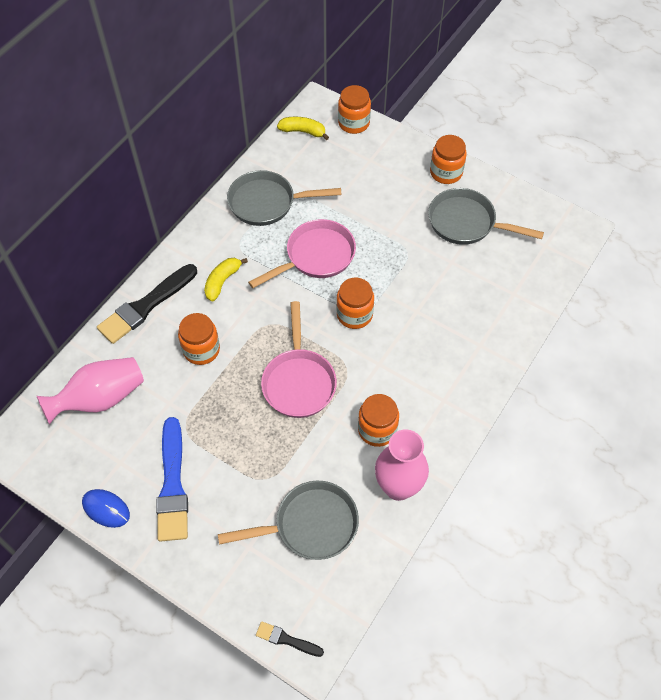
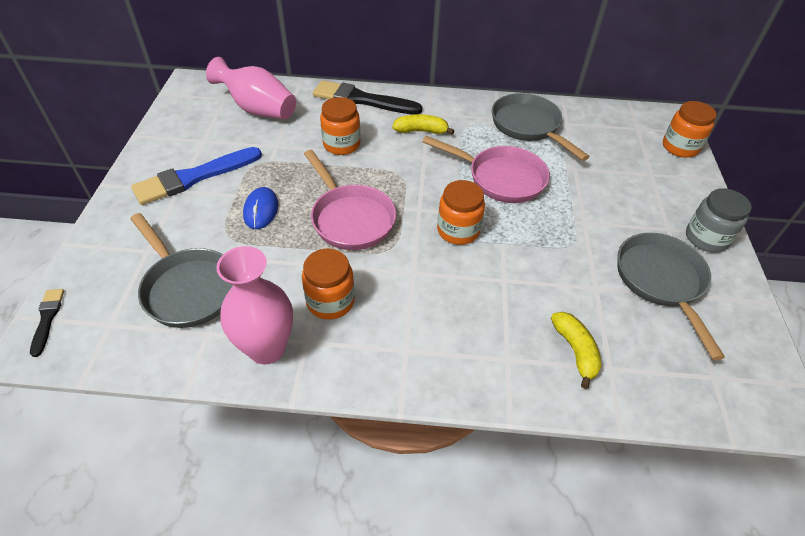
camera: 60 degrees right, 10 degrees down
blue mouse [82,489,130,528] -> blue mouse moved to [243,187,278,229]
pink pan [261,301,337,418] -> pink pan turned 90 degrees counterclockwise [304,150,396,250]
yellow banana [277,117,329,140] -> yellow banana moved to [551,312,601,389]
orange jar [430,135,467,184] -> grey jar [686,188,752,253]

